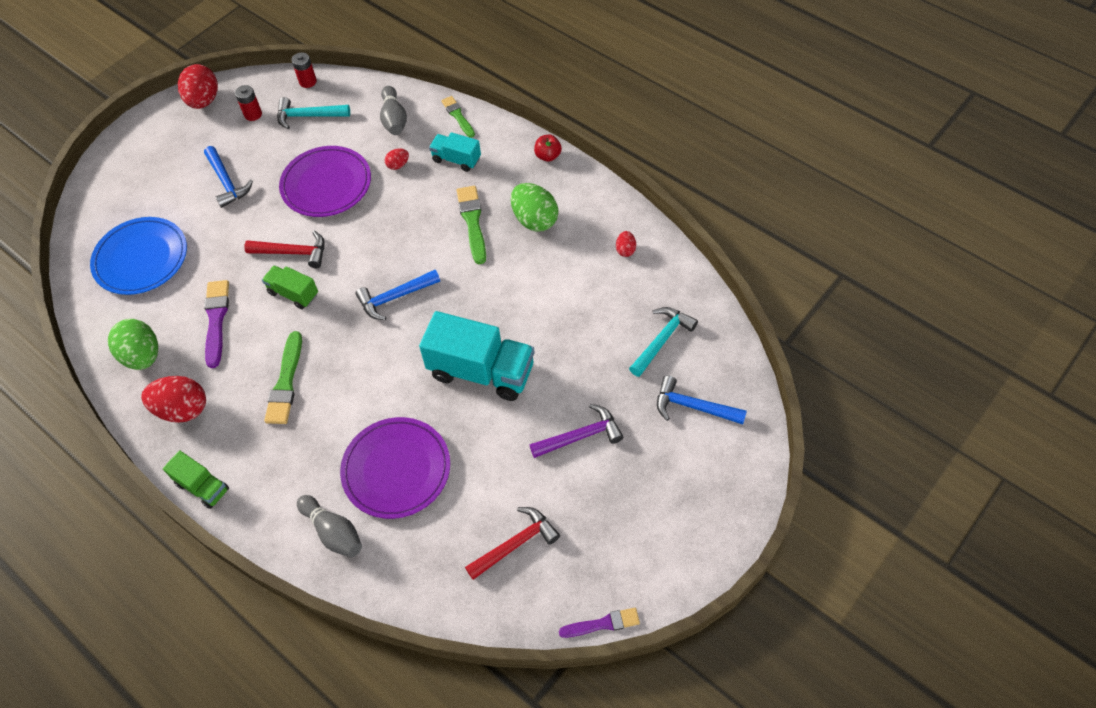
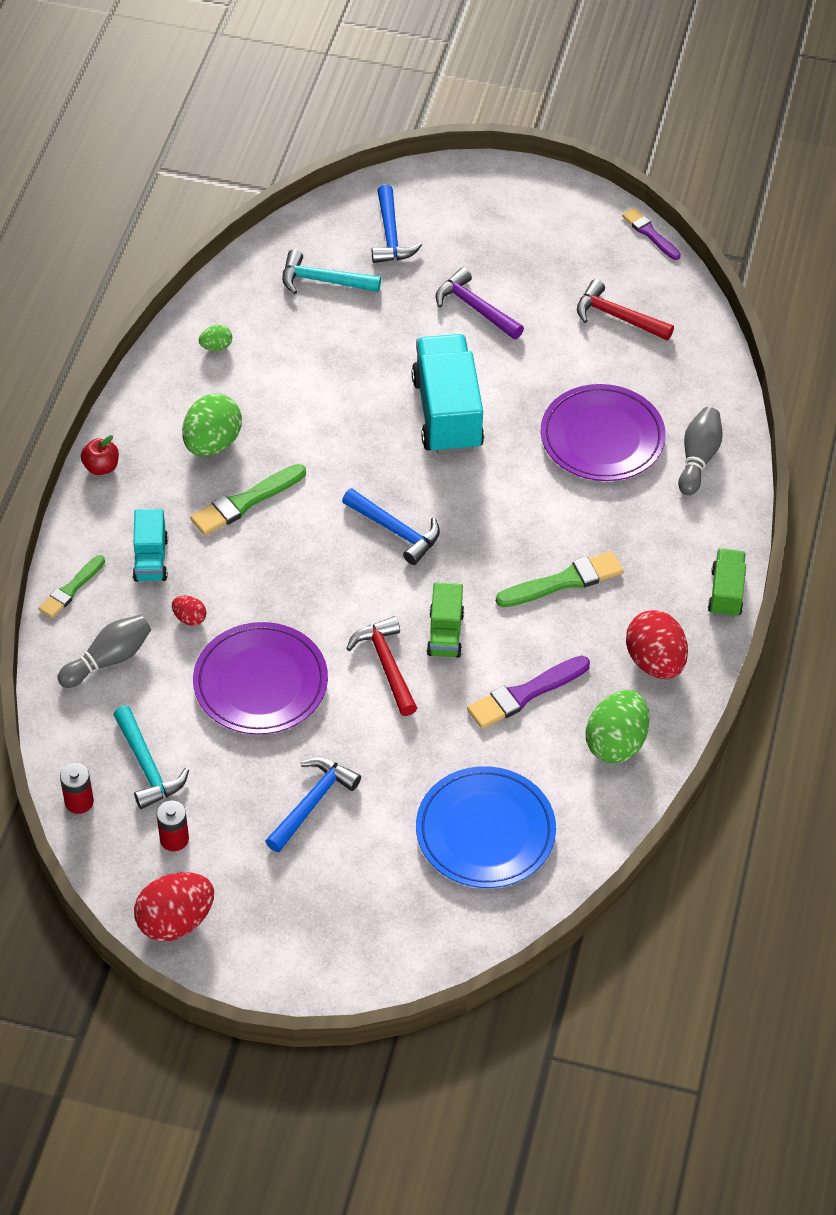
camera: 120 degrees left, 5 degrees down
red egg [616,231,636,257] -> green egg [199,325,232,351]

